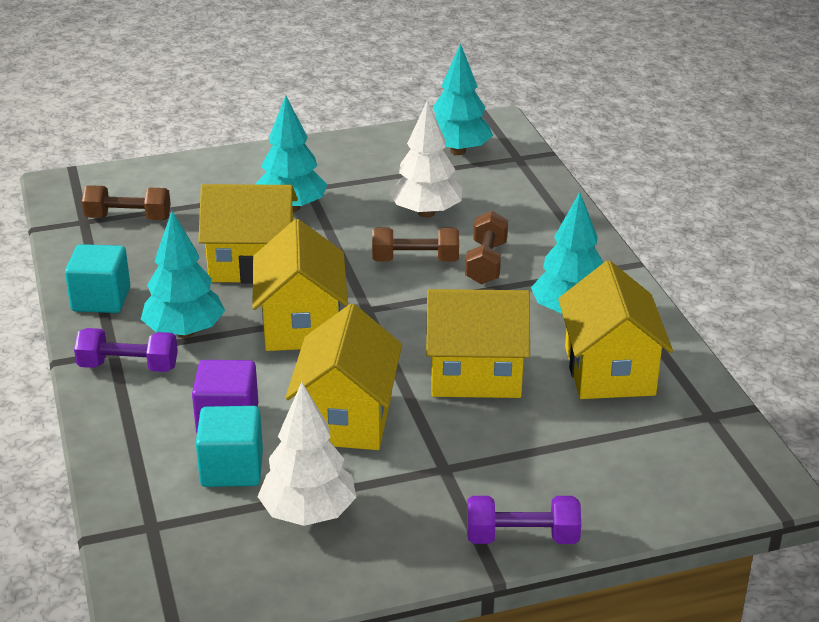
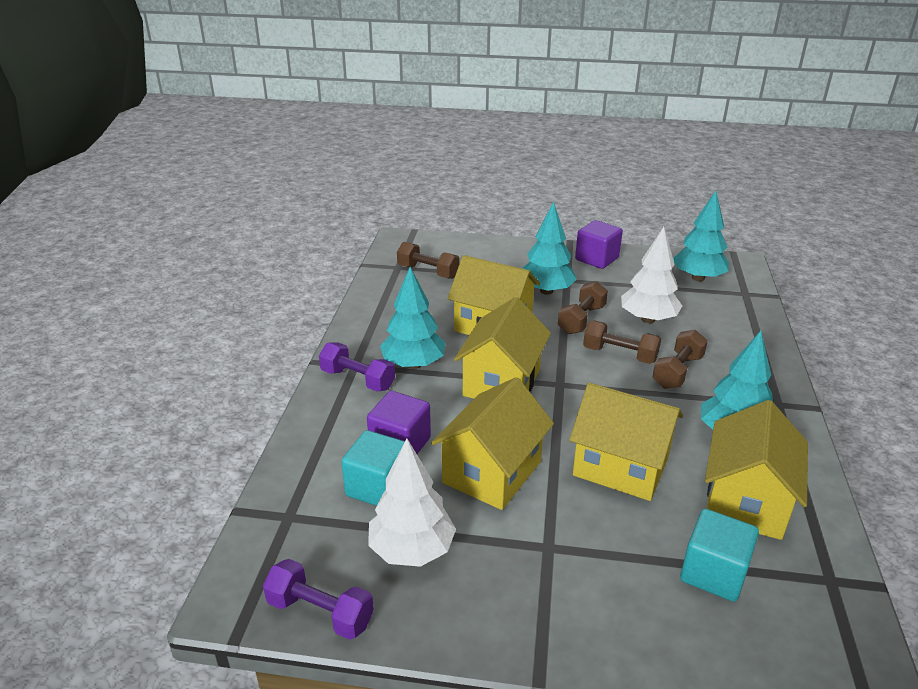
camera: 25 degrees right, 0 degrees up
turquoise cube [65,244,130,313] -> turquoise cube moved to [680,509,759,602]
purple dumbbell [467,496,581,544] -> purple dumbbell moved to [263,559,374,640]
none -> brown dumbbell [558,281,608,334]
none -> purple cube [575,220,623,269]

